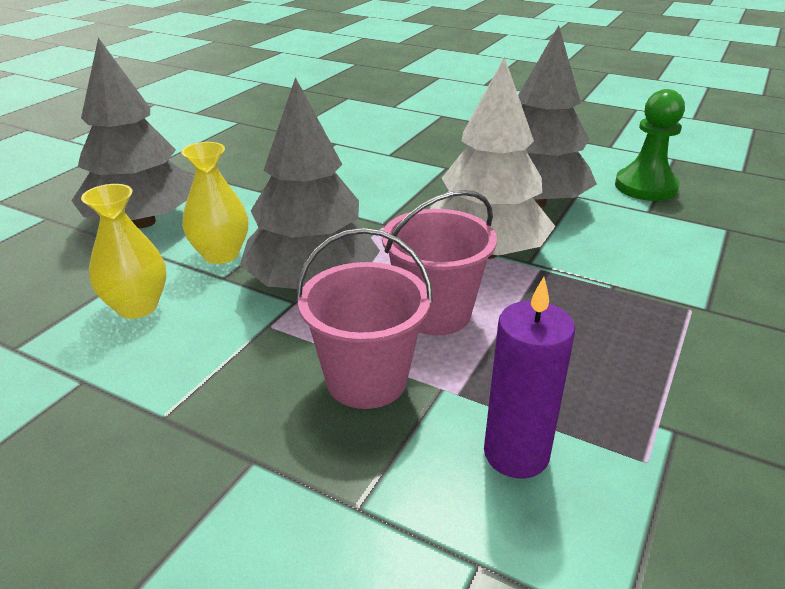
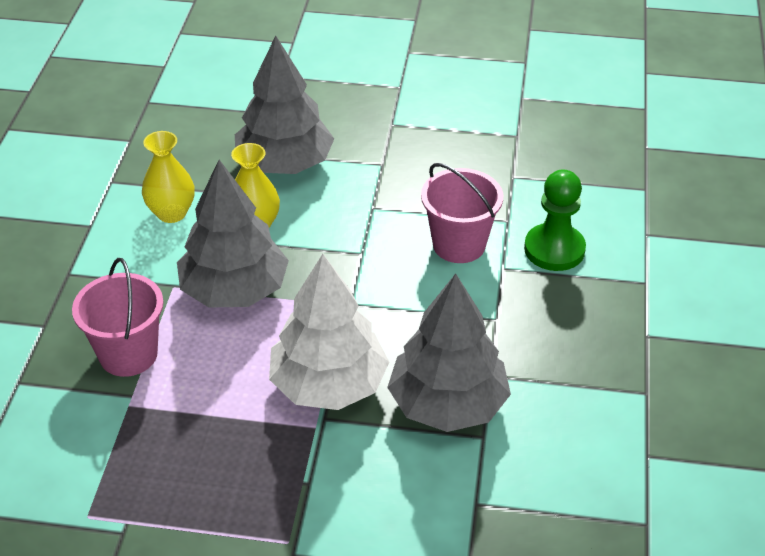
camera: 70 degrees right, 10 degrees up
pink bucket [382,190,497,335] -> pink bucket moved to [421,163,503,263]
purple candle [484,277,575,478] -> none
green pawn [615,89,685,201] -> green pawn moved to [524,170,586,271]

